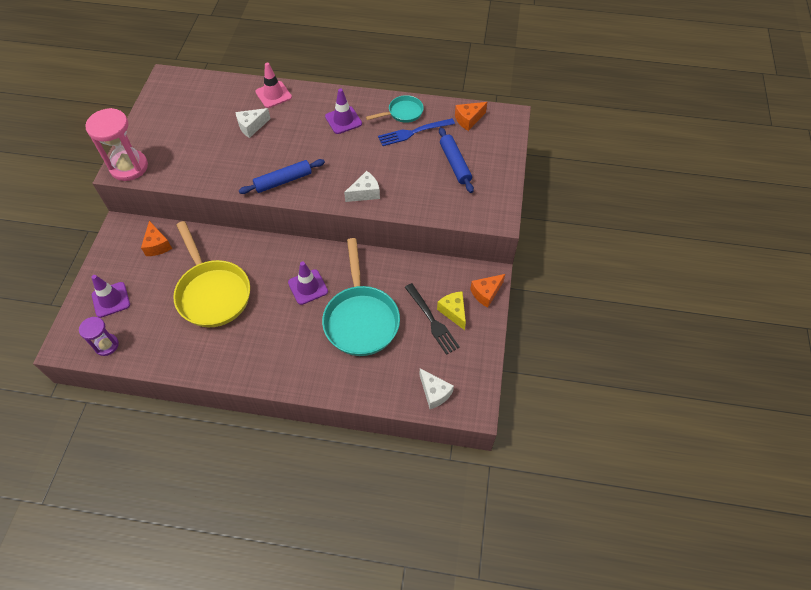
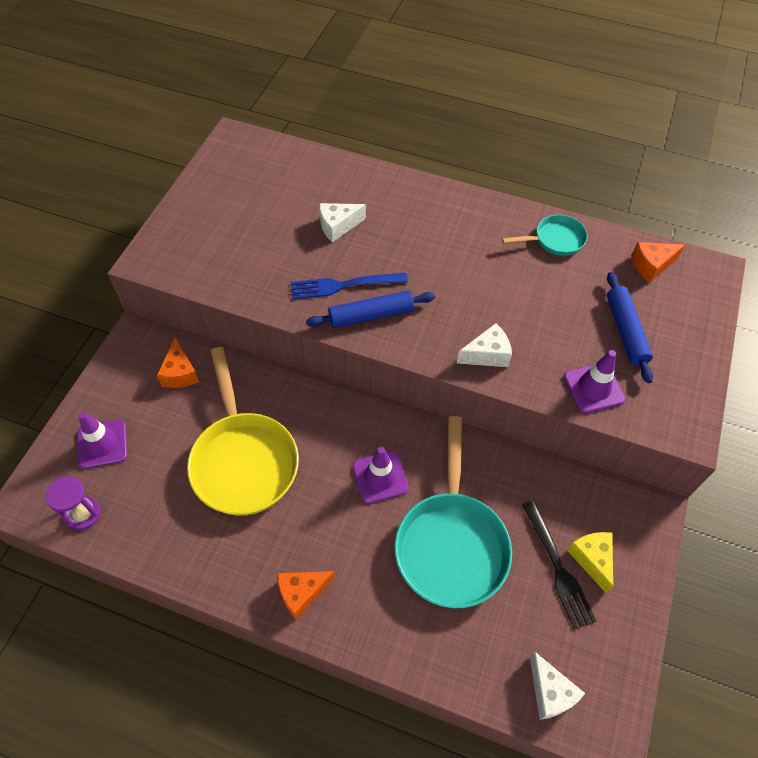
camera: 10 degrees right, 0 degrees up
pink hourglass [85,108,148,181] -> none
pink traffic cone [255,63,292,108] -> none
purple traffic cone [325,88,362,134] -> purple traffic cone moved to [564,350,626,413]
blue fork [378,118,455,146] -> blue fork moved to [290,273,408,300]
orange cheese [470,274,505,308] -> orange cheese moved to [277,571,335,620]

